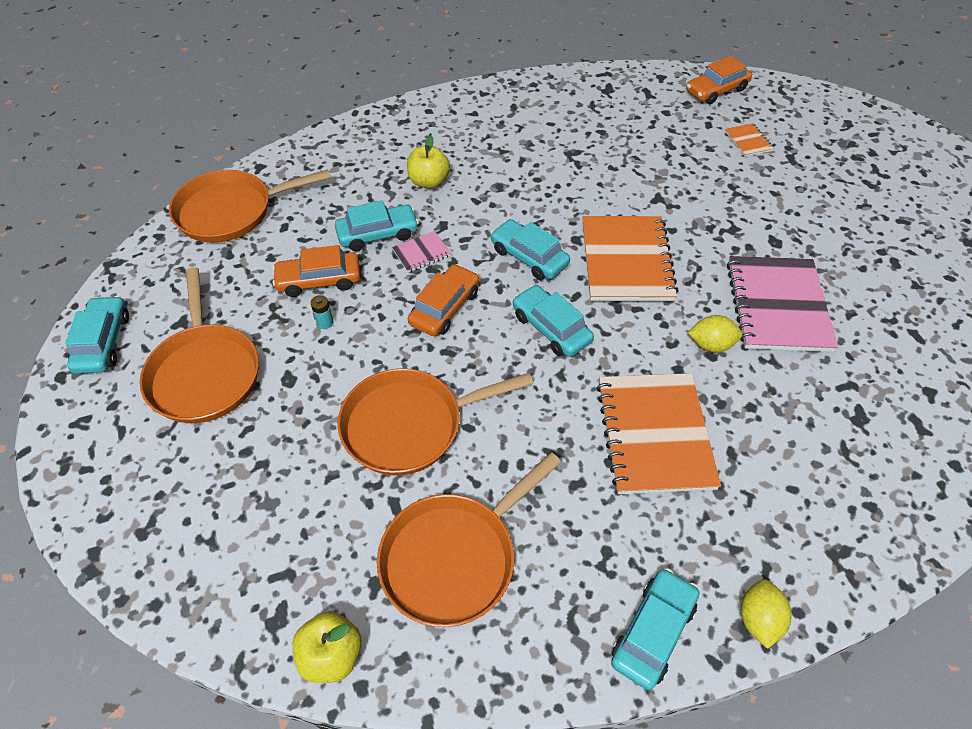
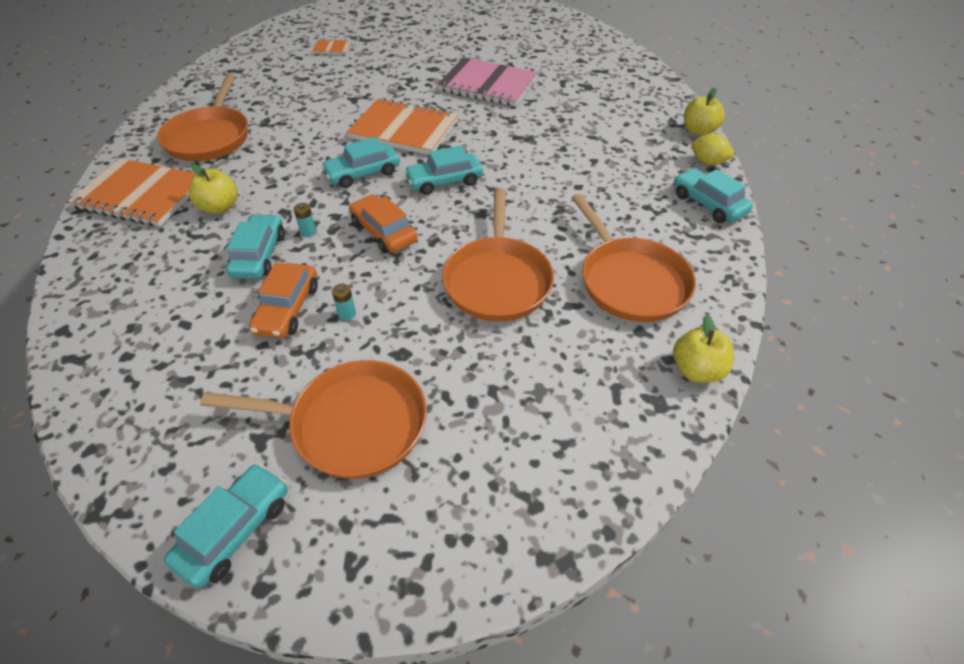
camera: 70 degrees left, 5 degrees down
turquoise car [65,296,129,374] -> turquoise car turned 105 degrees clockwise [164,464,288,588]
orange pan [169,169,330,243] -> orange pan moved to [157,73,248,161]
pink notebook [392,231,451,272] -> turquoise battery [294,203,316,237]
orange notebook [597,373,721,494] -> orange notebook moved to [68,158,196,227]
orange car [686,56,752,104] -> none
yellow lemon [688,315,742,352] -> none
none -> yellow apple [684,88,725,136]

